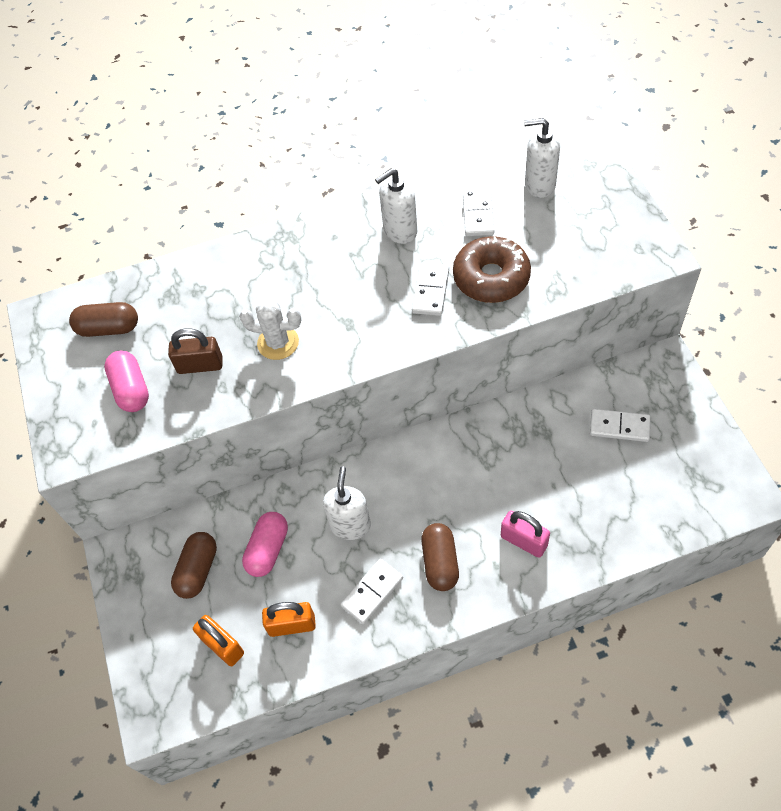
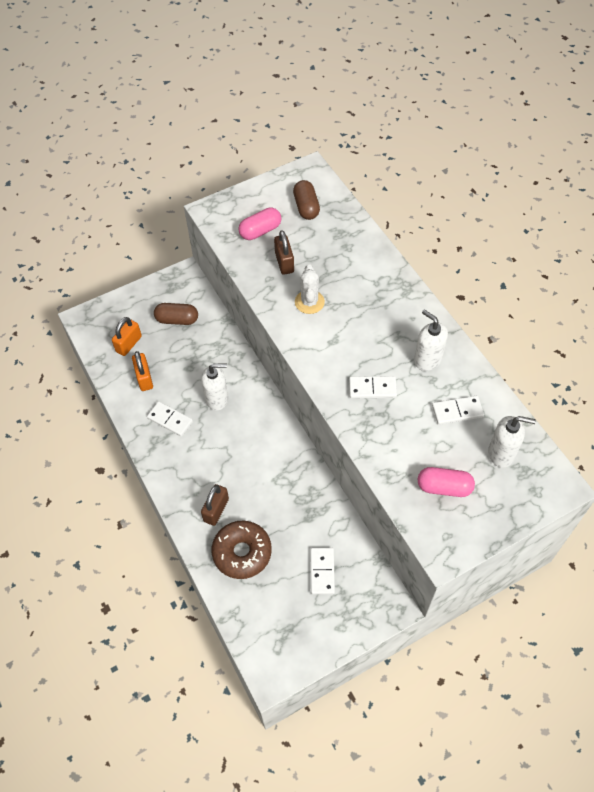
camera: 75 degrees right, 0 degrees up
pink capsule [242,512,288,577] -> pink capsule moved to [418,467,475,497]
brown capsule [421,523,459,591] -> none
brown donut [453,236,531,303] -> brown donut moved to [212,521,272,579]
pink padlock [501,511,550,558] -> brown padlock [201,484,229,526]
white soap dispenser [524,118,560,198] -> white soap dispenser turned 105 degrees clockwise [488,416,536,468]

